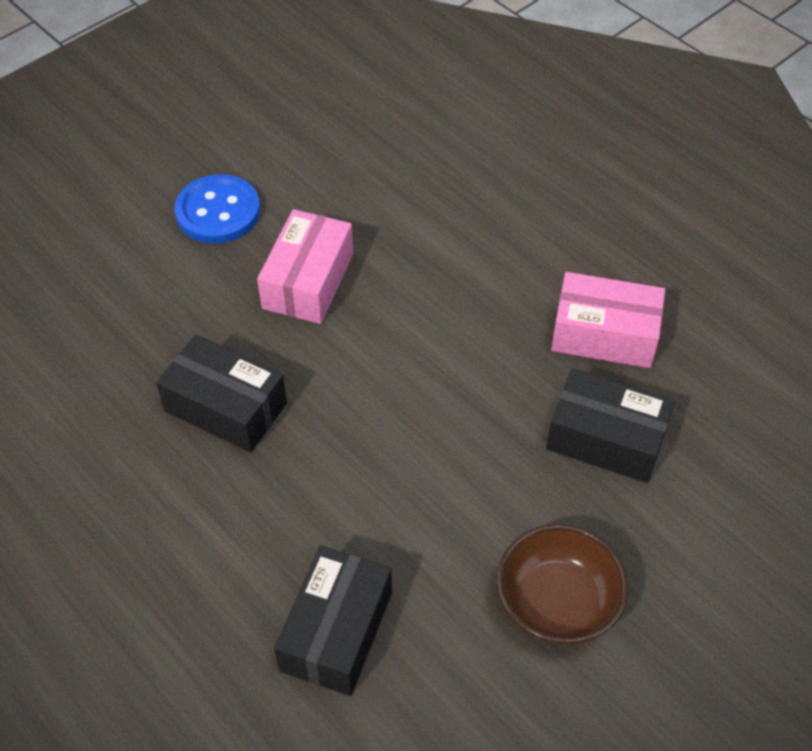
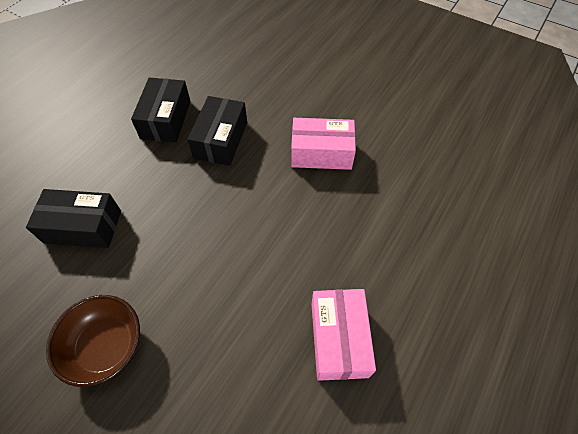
camera: 75 degrees right, 5 degrees up
blue button [174,174,260,243] -> none
black box [546,368,675,483] -> black box moved to [131,77,191,142]

